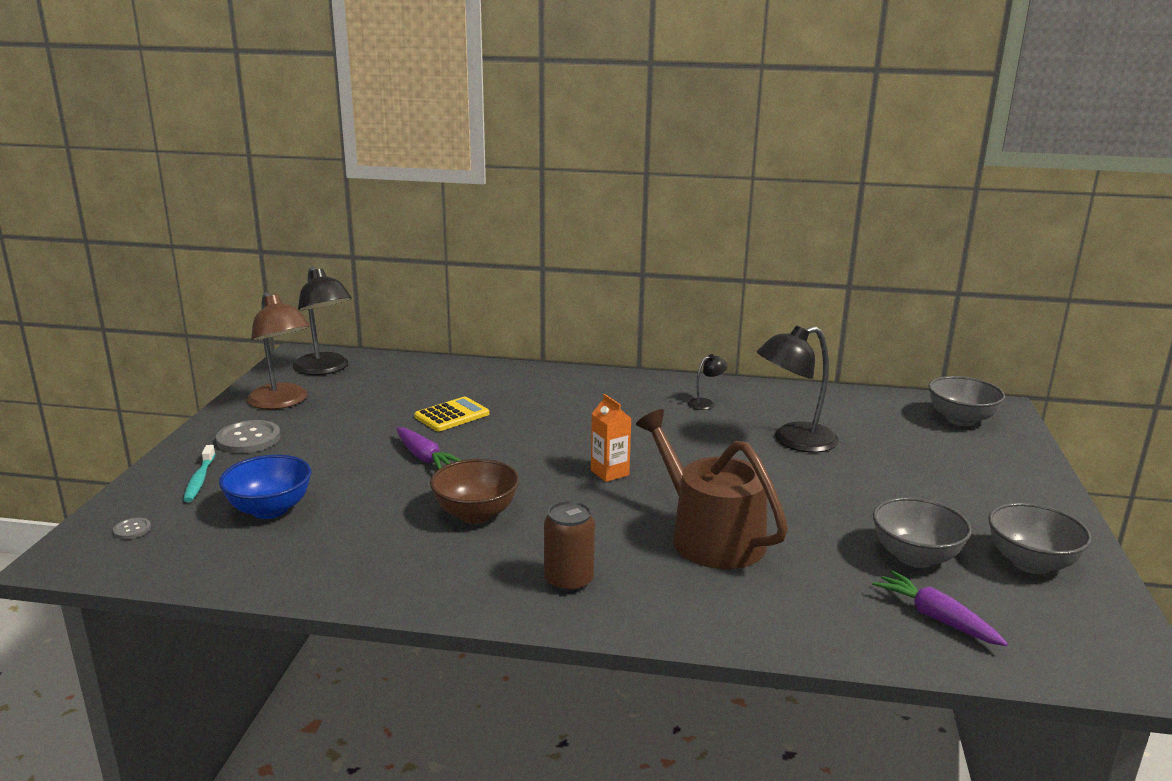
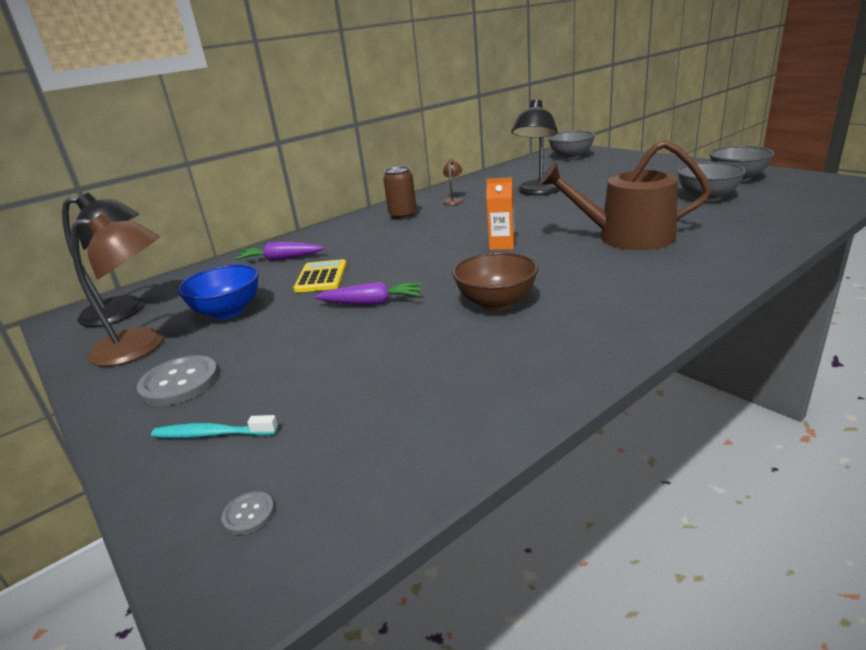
camera: 45 degrees left, 5 degrees up
turquoise toothbrush [183,445,215,502] -> turquoise toothbrush turned 150 degrees clockwise [151,415,278,438]
blue bowl [219,455,311,519] -> blue bowl moved to [177,264,259,319]
brown can [544,501,595,593] -> brown can moved to [383,166,417,220]
black lamp [688,354,728,410] -> brown lamp [443,159,463,205]
purple carrot [872,570,1008,646] -> purple carrot moved to [235,242,324,261]

